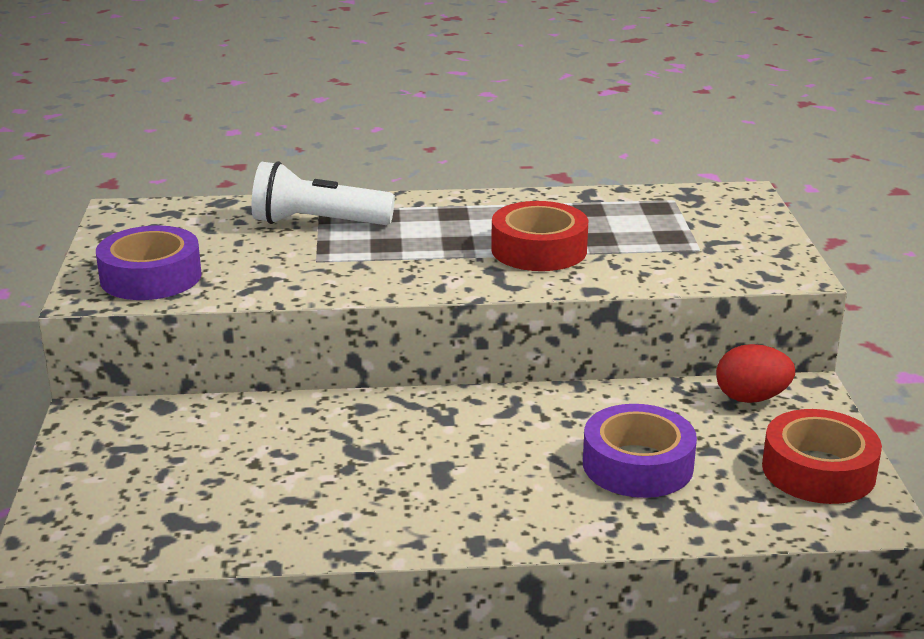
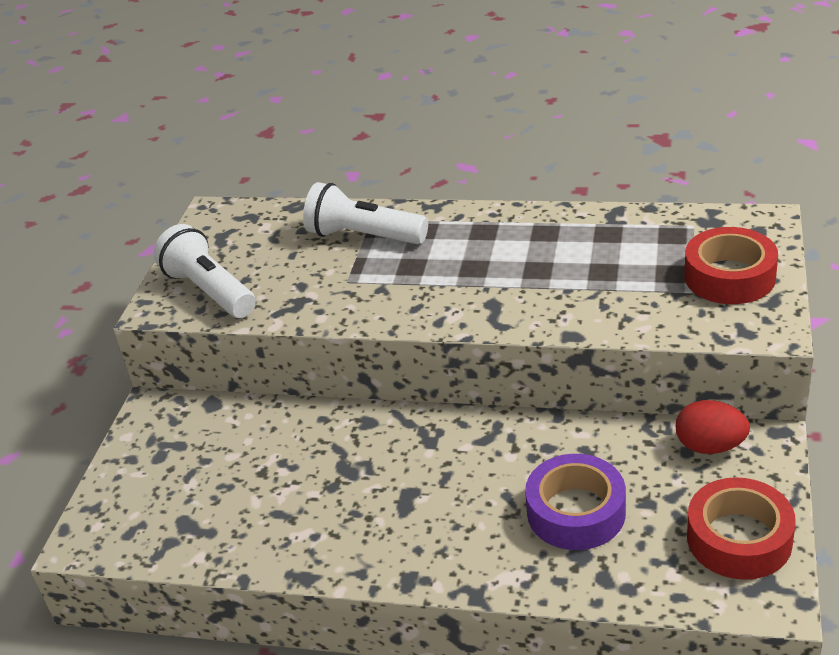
camera: 20 degrees right, 10 degrees up
purple tape [96,225,202,300] -> white flashlight [153,224,256,318]
red tape [491,201,588,271] -> red tape moved to [684,227,778,304]

